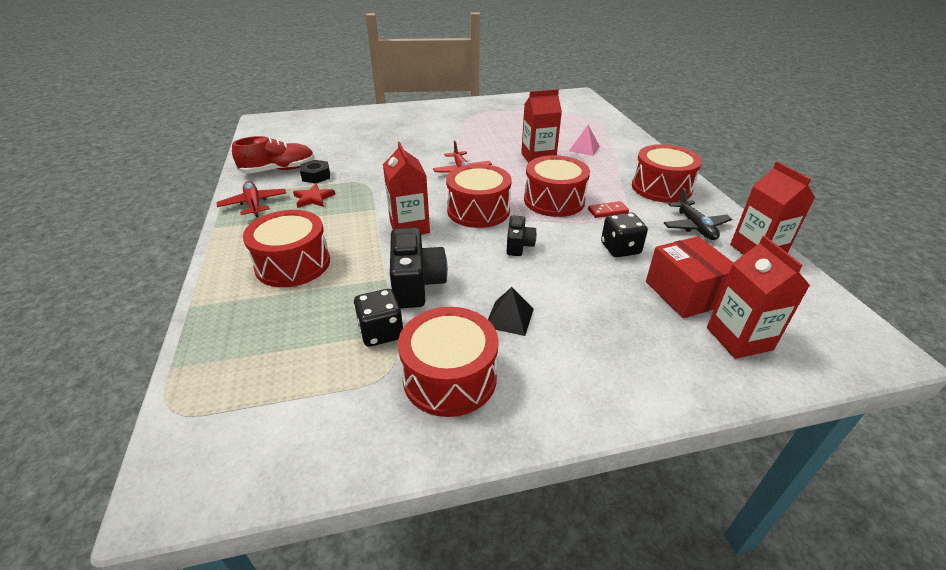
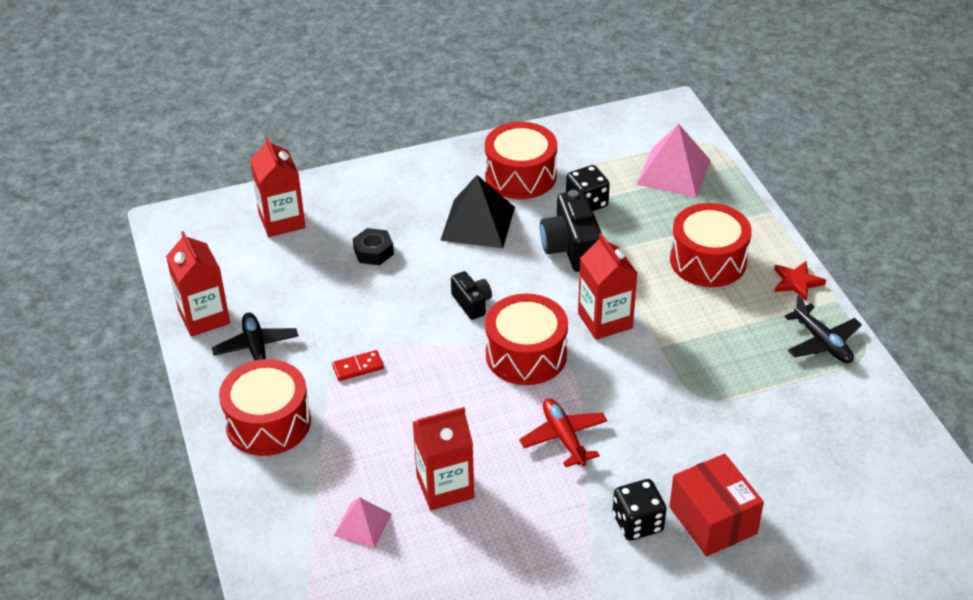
camera: 175 degrees right, 5 degrees up
red plane [216,181,286,217] -> black plane [784,295,862,363]
red shoe [232,136,315,174] -> none
red star [293,184,335,208] -> red star moved to [774,261,826,301]
black nut [300,160,330,183] -> black nut moved to [353,228,394,265]
black pyramid [488,287,534,336] -> black pyramid [440,175,515,248], size x1.74
black camera [507,216,537,256] -> black camera turned 150 degrees clockwise [451,271,492,320]
red drum [524,155,590,217] -> none
black dice [601,213,648,257] -> black dice moved to [613,479,666,541]
red box [646,236,733,318] -> red box moved to [669,454,764,556]
none -> pink pyramid [636,124,711,197]

